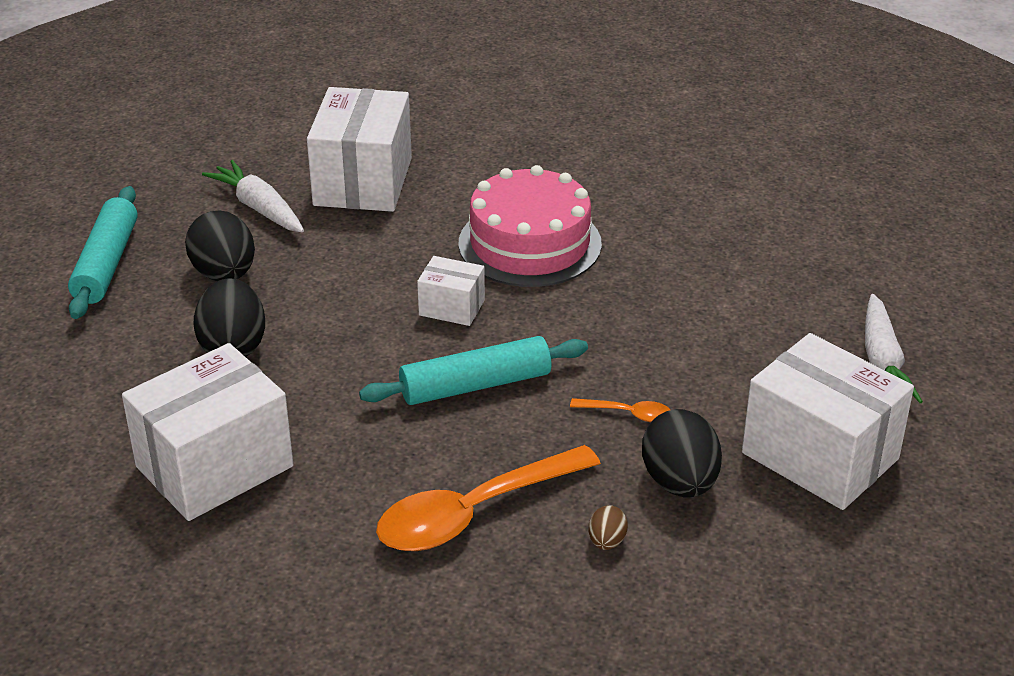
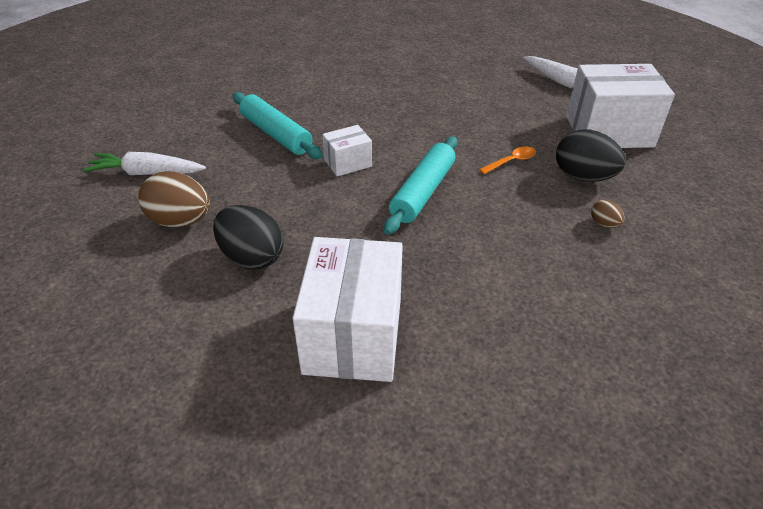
camera: 45 degrees left, 5 degrees up
turquoise rolling pin [68,186,138,319] -> turquoise rolling pin moved to [232,92,323,159]
black egg [185,210,255,281] -> brown egg [138,171,210,227]
white box [307,87,412,212] -> none
orange spoon [376,445,601,551] -> none
pink cake [459,165,602,287] -> none

